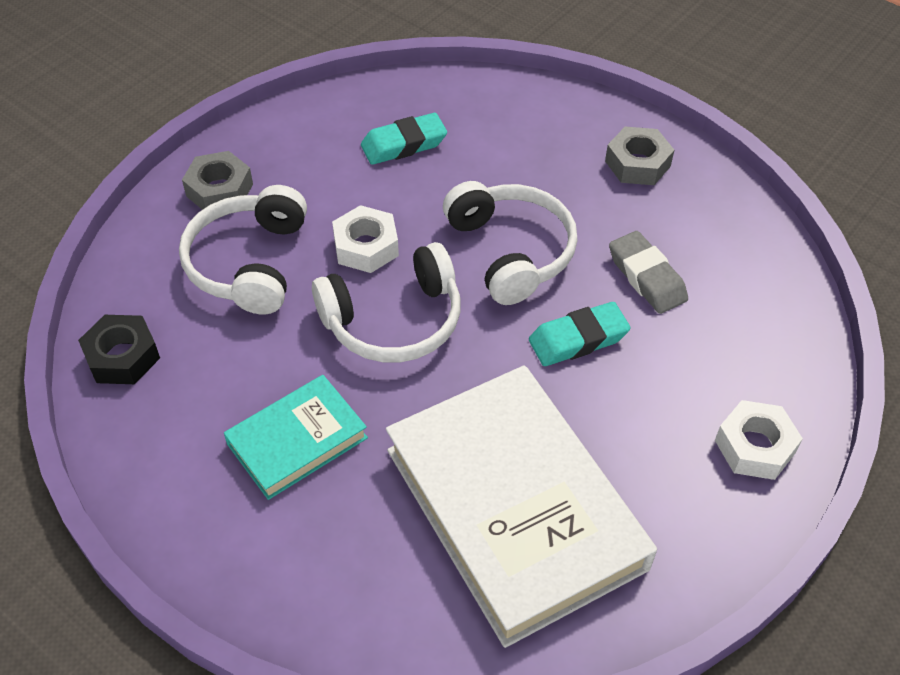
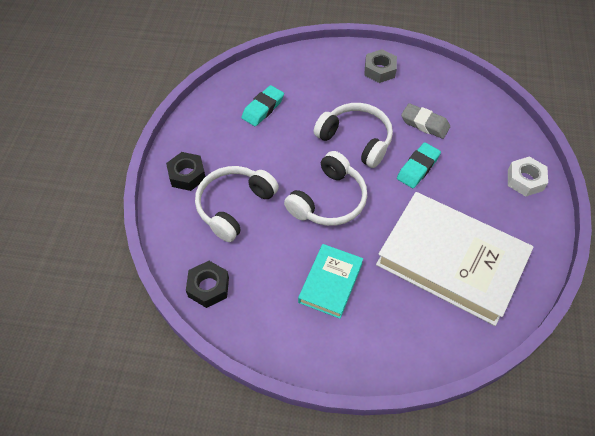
camera: 30 degrees left, 5 degrees up
white headphones [179,185,307,314] -> white headphones turned 60 degrees clockwise [195,166,279,242]
grey nut [182,151,253,210] -> black nut [166,152,206,191]
white nut [332,205,399,273] -> none

